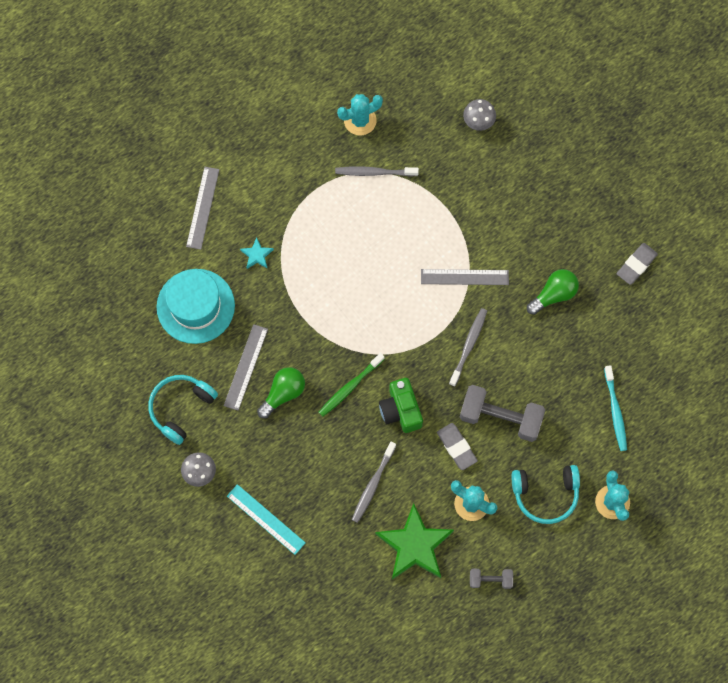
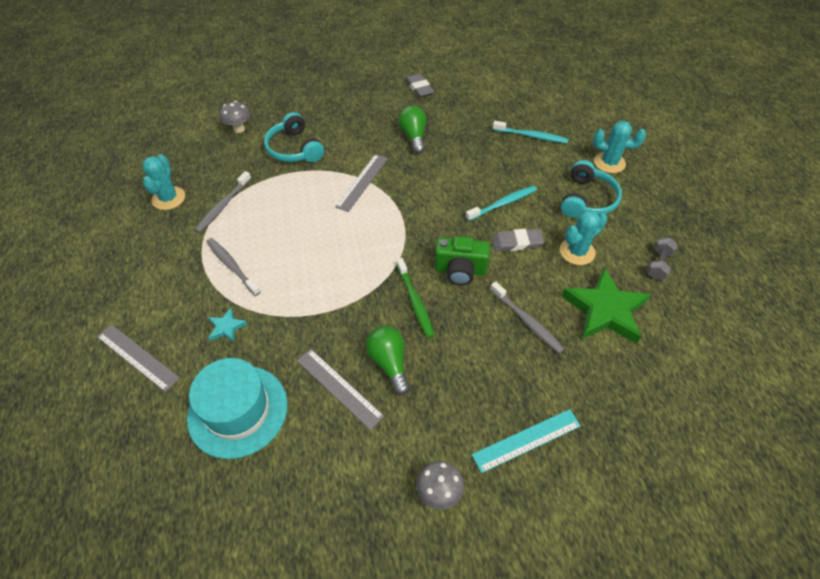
camera: 65 degrees left, 20 degrees down
turquoise headphones [148,375,218,445] -> turquoise headphones moved to [264,112,324,162]
grey toothbrush [449,308,487,387] -> grey toothbrush moved to [207,238,261,296]
grey dumbbell [460,385,545,442] -> turquoise toothbrush [465,186,537,221]

